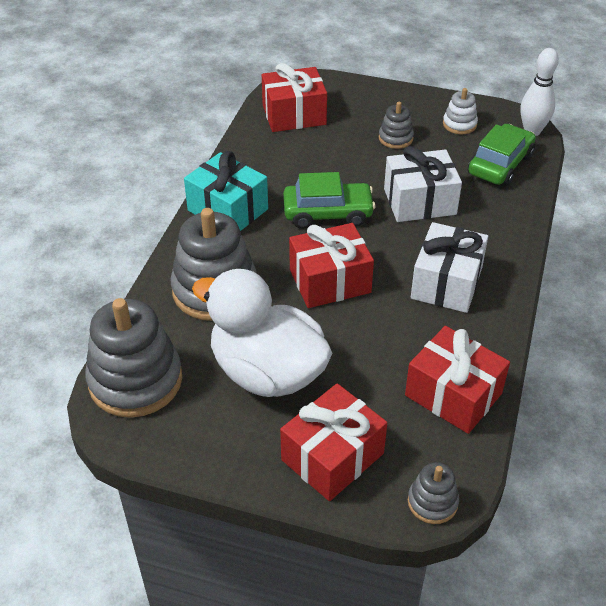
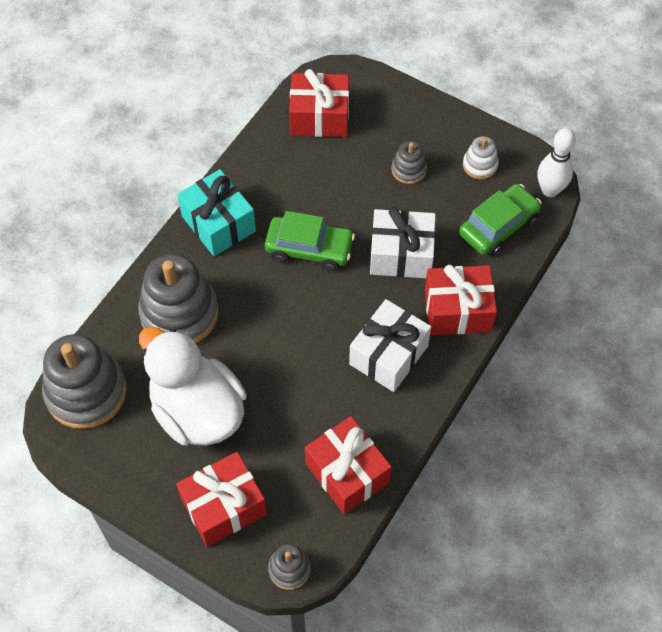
camera: 15 degrees right, 15 degrees up
red gift [289,223,374,308] -> red gift moved to [425,265,497,335]

